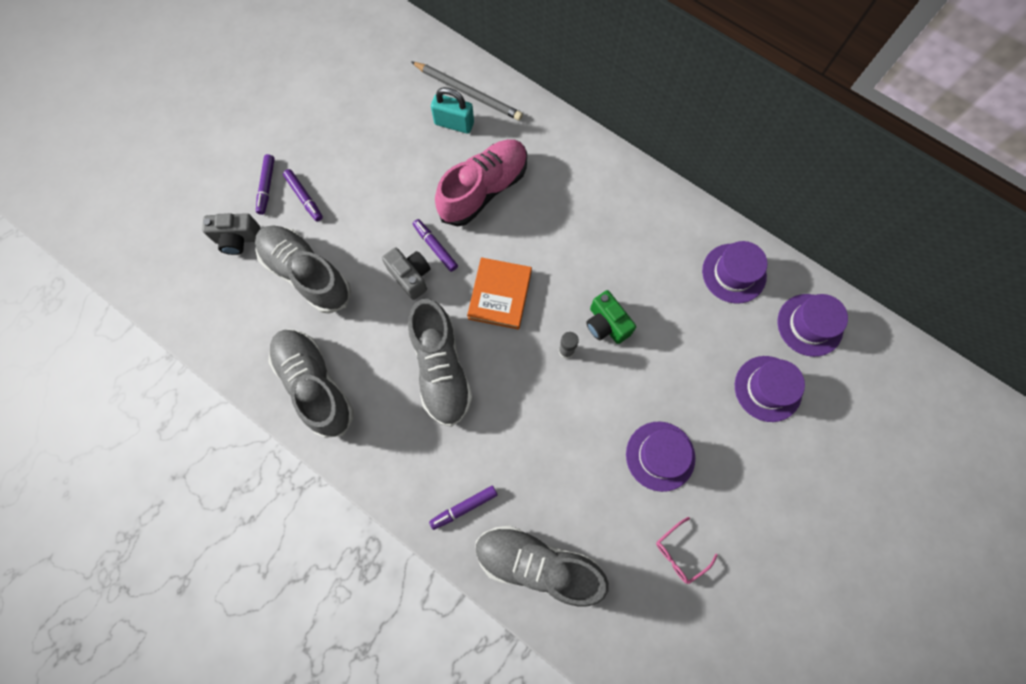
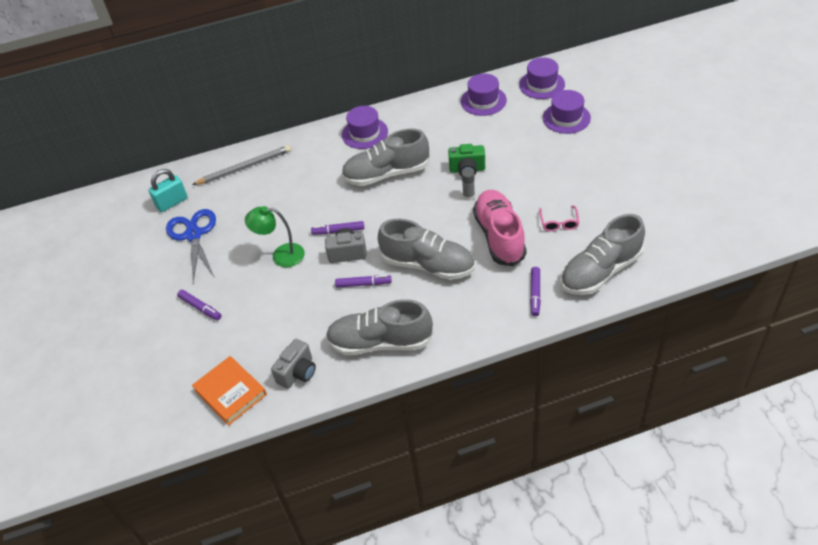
camera: 50 degrees left, 25 degrees down
grey camera [202,213,260,255] -> grey camera moved to [271,339,316,389]
grey shoe [255,225,351,314] -> grey shoe moved to [341,128,430,186]
purple marker [283,169,323,221] -> purple marker moved to [335,275,392,288]
turquoise padlock [431,87,474,134] -> turquoise padlock moved to [148,169,188,212]
pink shoe [435,139,527,227] -> pink shoe moved to [473,190,526,266]
orange book [467,257,532,330] -> orange book moved to [192,356,267,426]
purple hat [626,422,695,492] -> purple hat moved to [342,106,388,149]
pink glasses [656,517,718,584] -> pink glasses moved to [539,205,579,231]
none -> blue scissors [166,209,216,282]
none -> green lamp [245,206,305,267]

